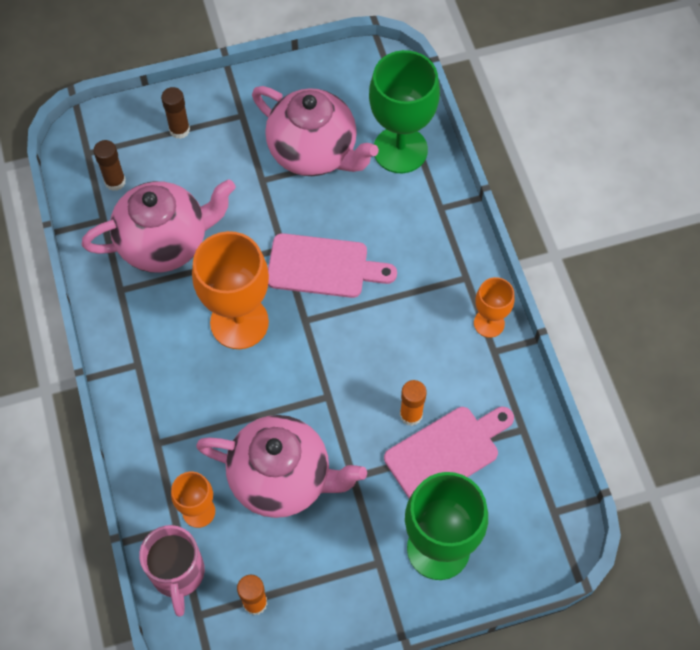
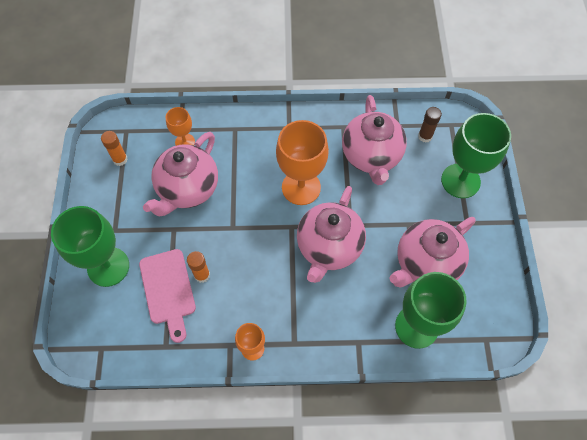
camera: 105 degrees right, 0 degrees up
pink mug [139,525,205,617] -> none
brown glue stick [161,87,190,139] -> green goblet [441,113,511,198]
pink cutting board [268,233,397,298] -> pink teapot [297,186,366,283]

